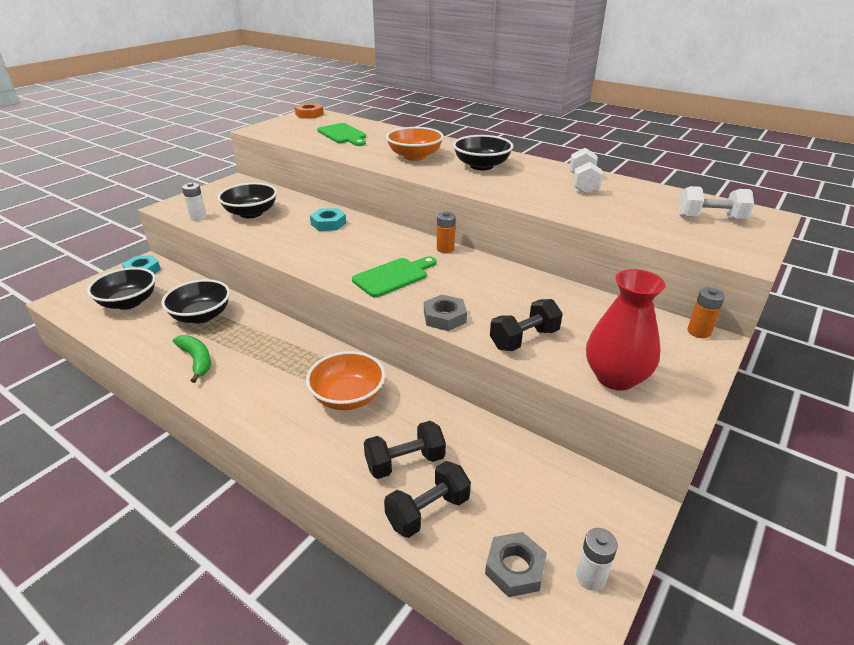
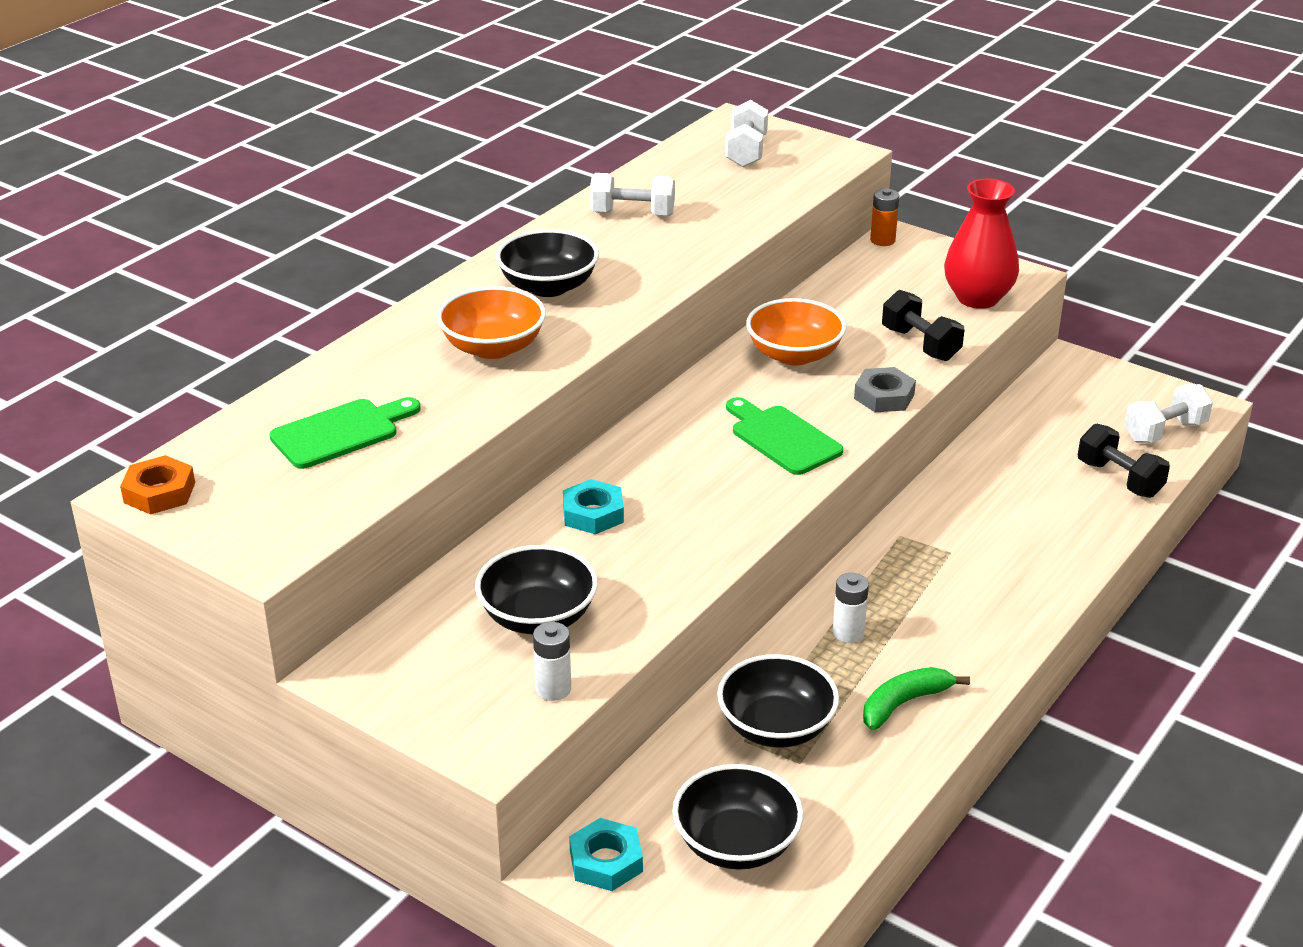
camera: 90 degrees left, 0 degrees up
orange bowl [306,351,385,410] -> orange bowl moved to [746,298,846,366]
black dumbbell [364,421,446,479] -> none
orange battery [437,212,455,253] -> none
grey nut [485,532,547,597] -> white dumbbell [1124,384,1213,443]
white battery [576,528,618,591] -> white battery moved to [833,573,869,643]

